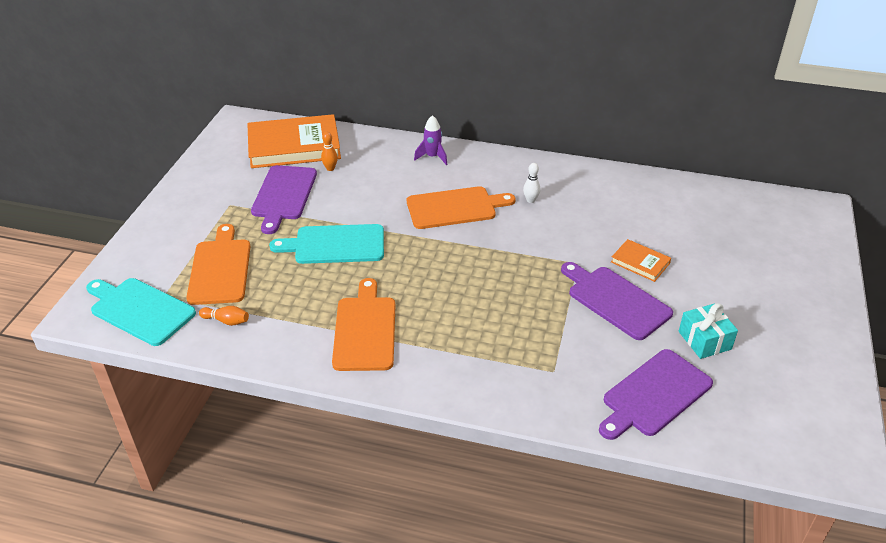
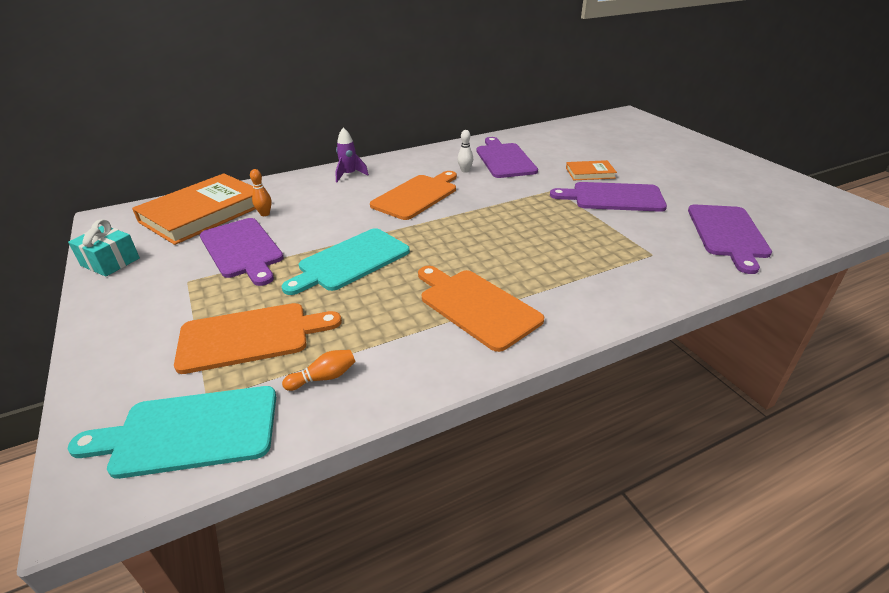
camera: 40 degrees left, 5 degrees down
orange cutting board [186,224,251,305] -> orange cutting board turned 120 degrees clockwise [174,303,342,374]
turquoise gift [679,303,738,359] -> turquoise gift moved to [68,219,140,277]
none -> purple cutting board [476,137,538,178]

